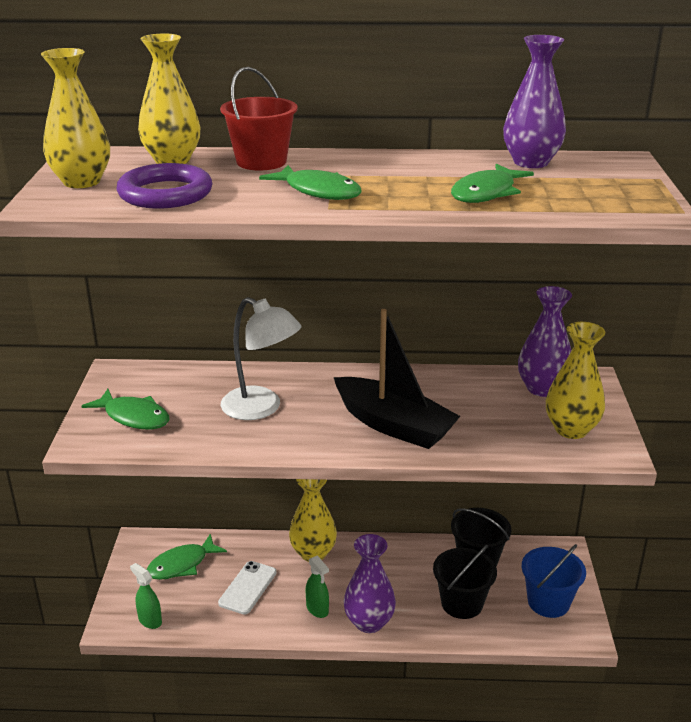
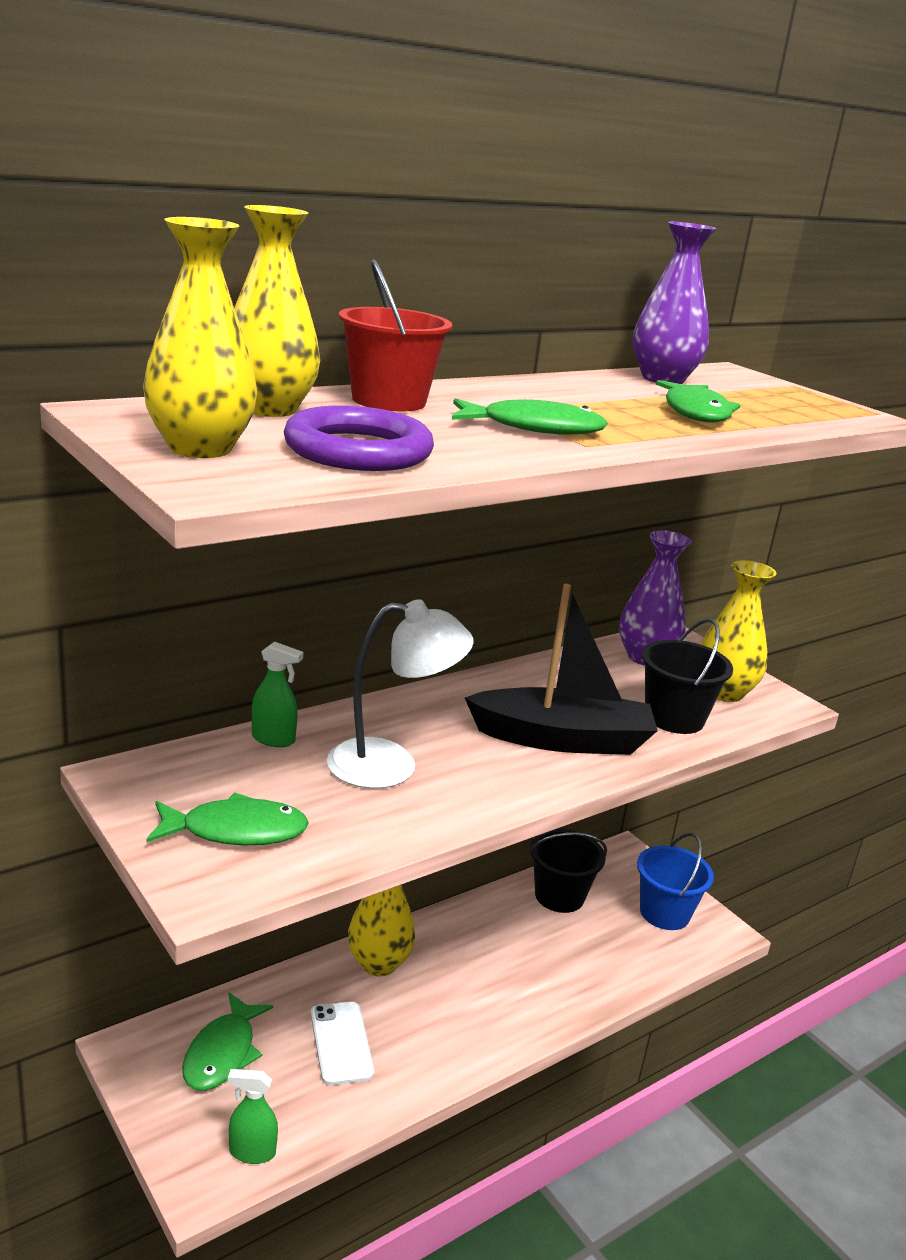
camera: 40 degrees left, 5 degrees down
green spray bottle [306,555,329,618] -> green spray bottle moved to [252,642,303,747]
purple vase [344,534,396,633] -> none
black bucket [433,545,497,619] -> black bucket moved to [642,618,733,734]

